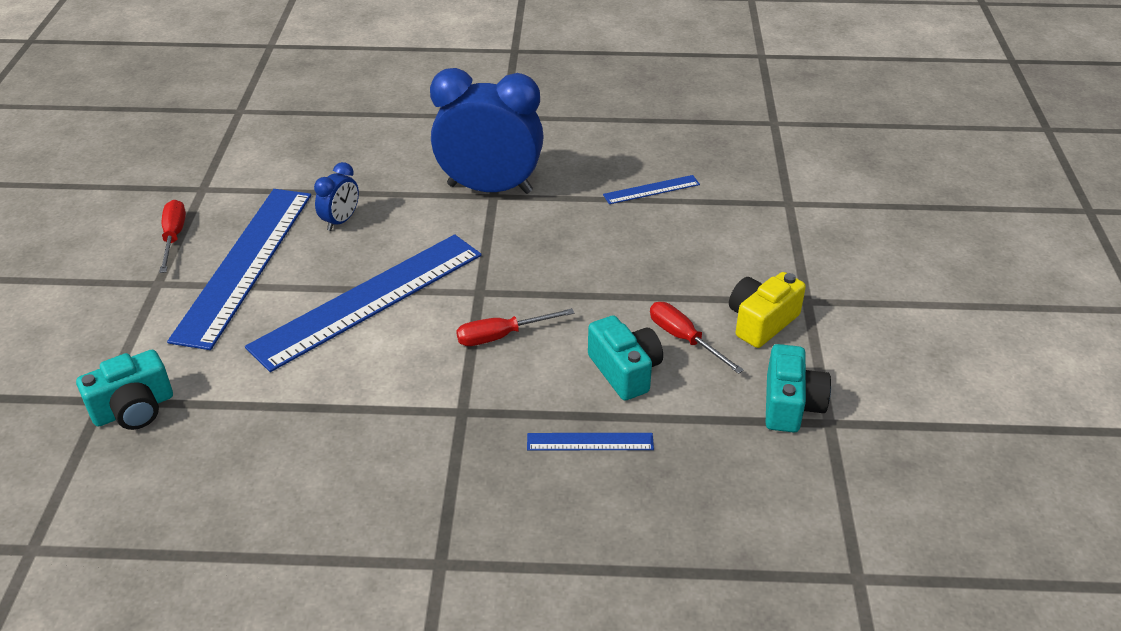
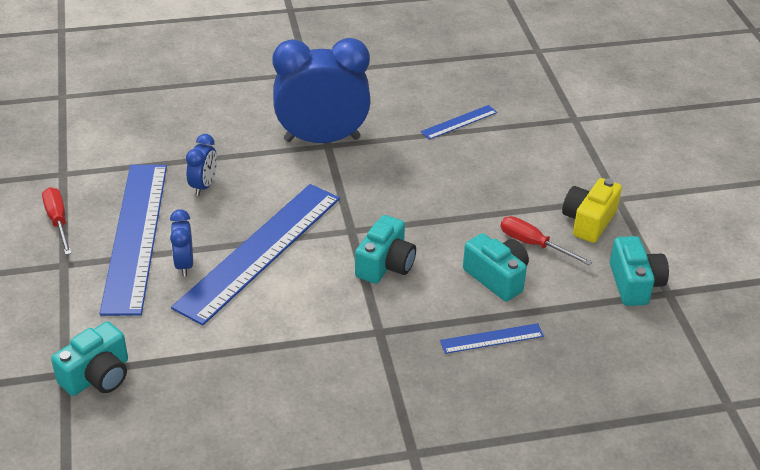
camera: 15 degrees left, 0 degrees up
red screwdriver [456,308,574,346] -> turquoise camera [355,215,416,284]
none -> blue clock [170,209,193,276]

